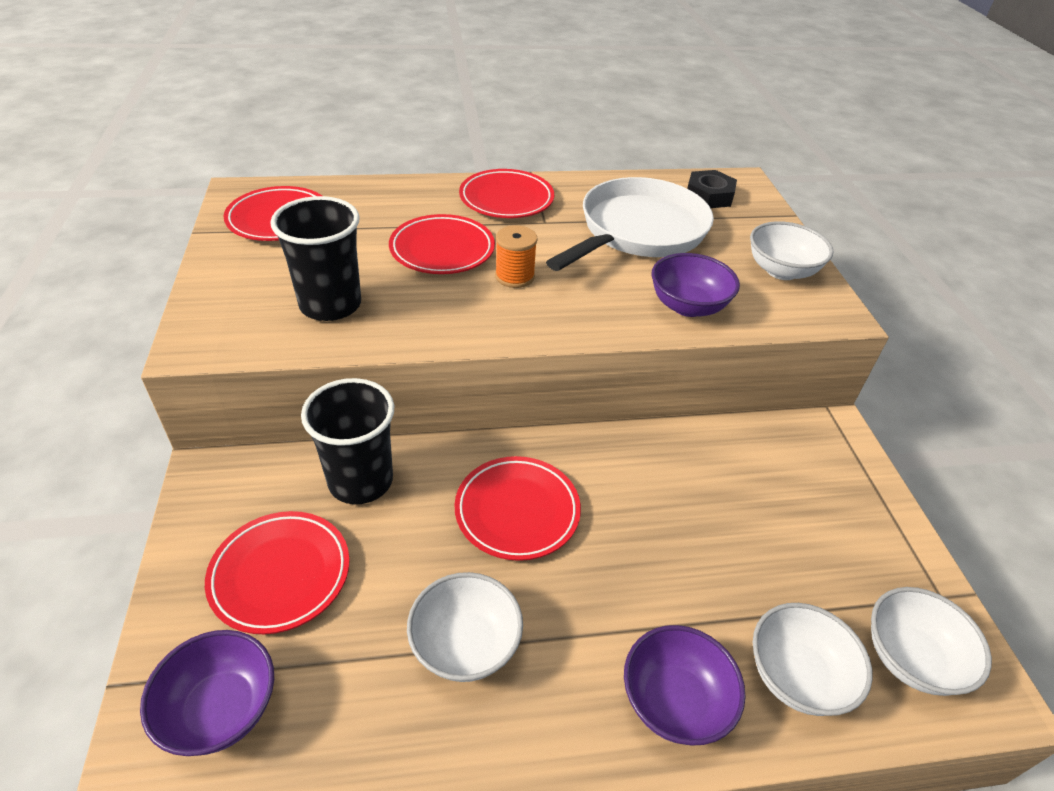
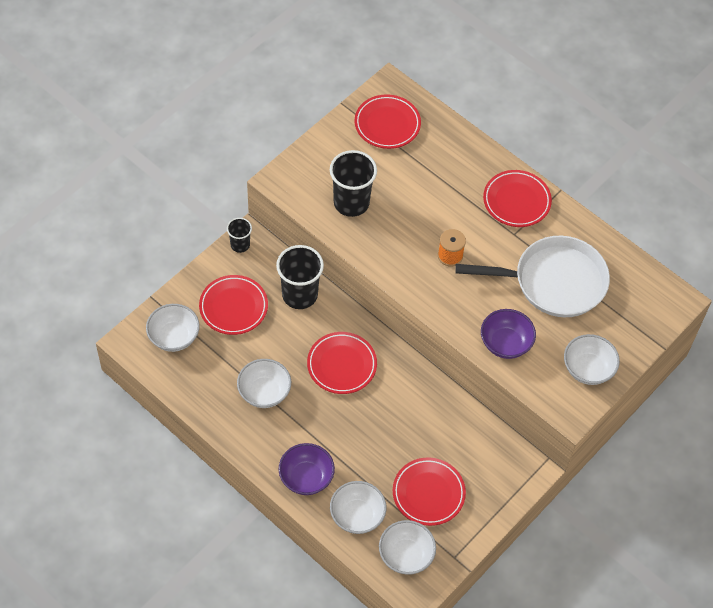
camera: 50 degrees right, 15 degrees up
purple bowl [140,630,274,756] -> white bowl [146,304,200,352]
red plate [389,214,495,274] -> red plate moved to [393,458,466,526]
black nut [687,170,737,208] -> none
none -> black cup [227,218,252,253]

